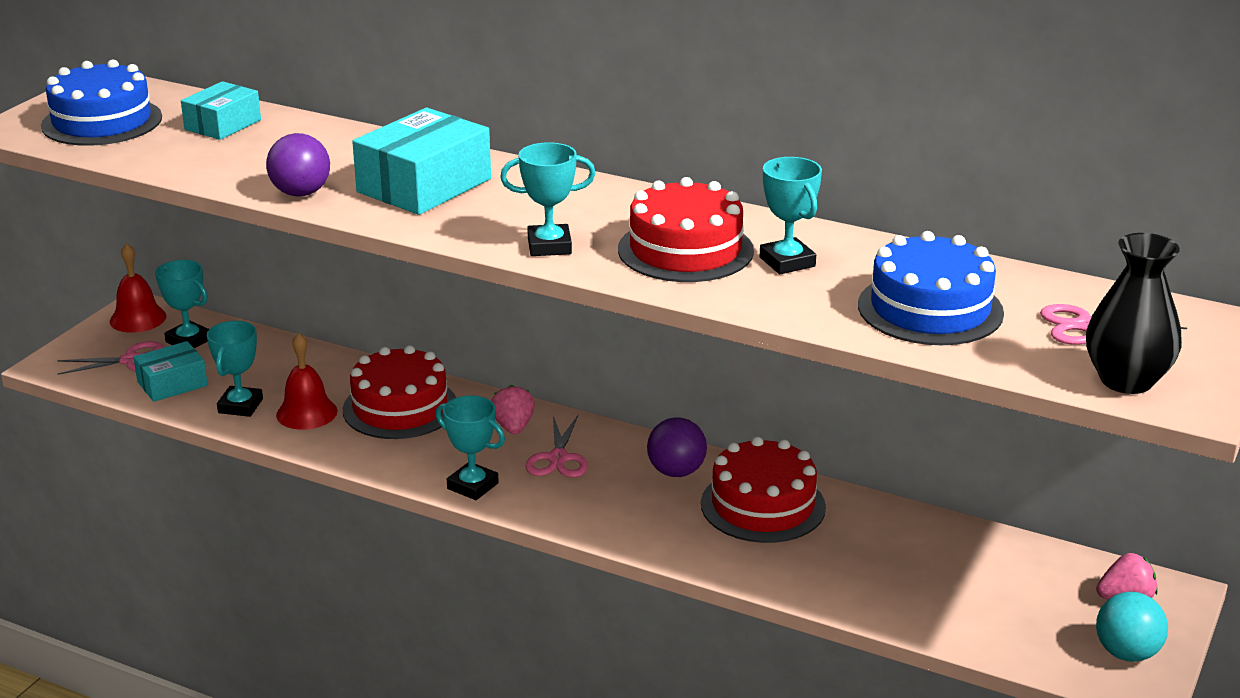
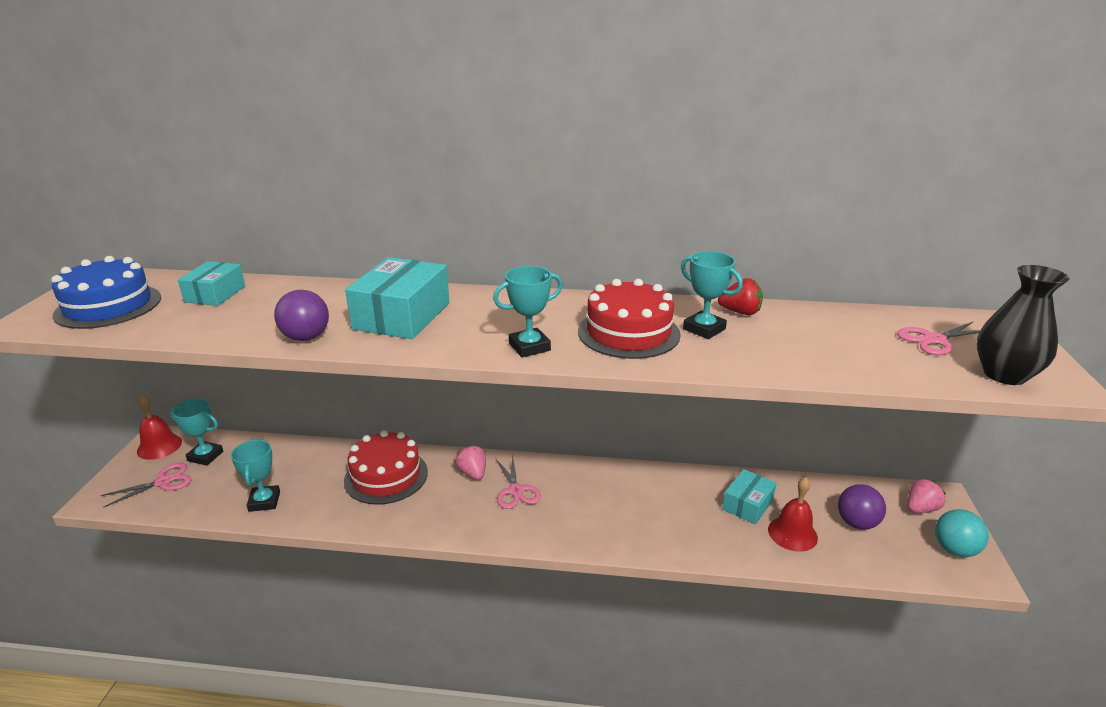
camera: 20 degrees left, 0 degrees up
turquoise box [133,341,208,402] -> turquoise box moved to [722,469,777,524]
red bell [276,333,338,430] -> red bell moved to [768,477,818,552]
turquoise trophy [436,395,505,500] -> none
purple ball [647,418,707,477] -> purple ball moved to [838,484,886,530]
red cake [701,437,826,543] -> none
blue cake [858,231,1004,345] -> none
none -> red strawberry [718,278,763,315]

